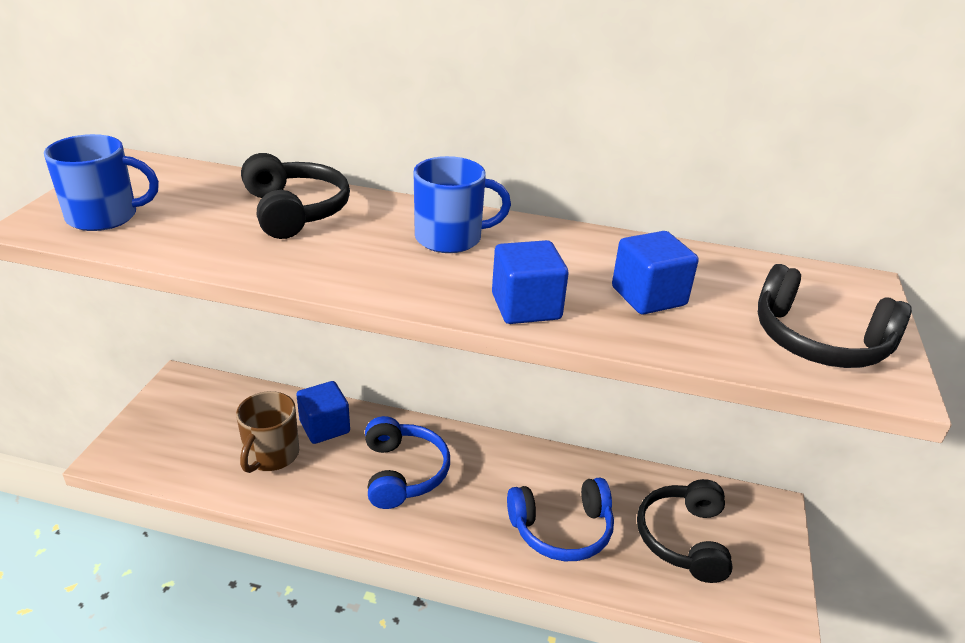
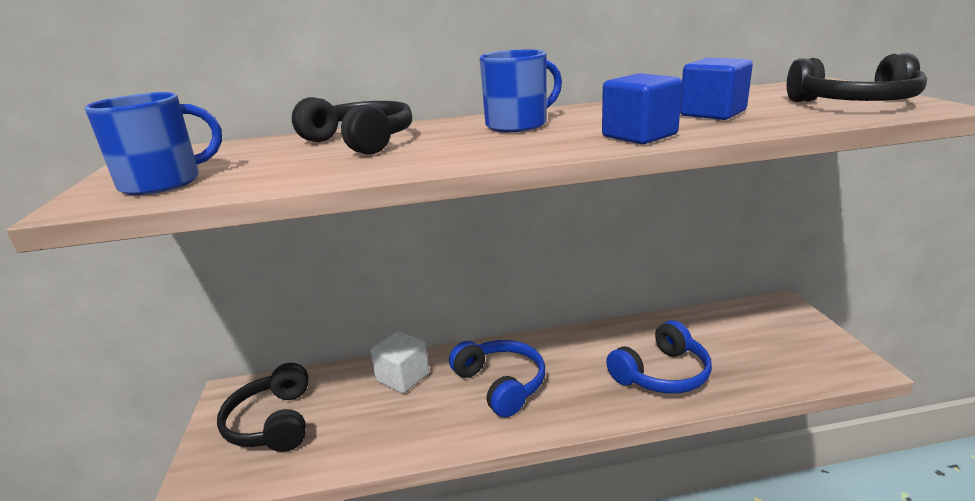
camera: 20 degrees left, 10 degrees down
brown mug [236,391,299,473] -> none
blue cube [297,381,350,444] -> white cube [370,331,429,393]
black headphones [637,479,733,583] -> black headphones moved to [217,363,308,452]

